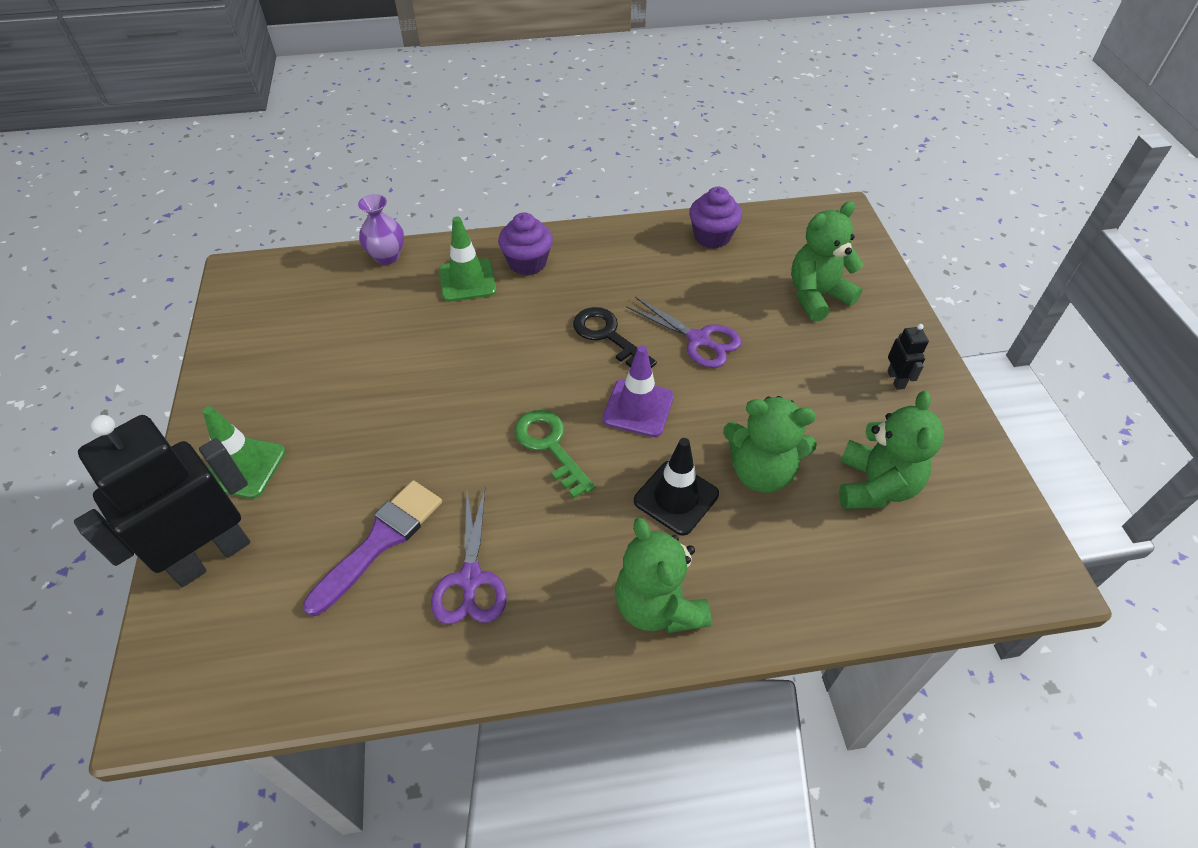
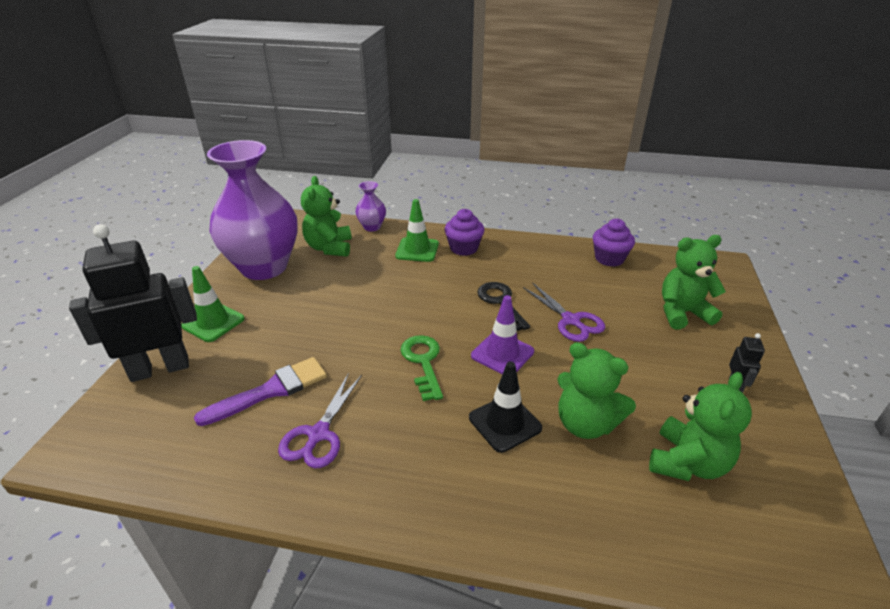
camera: 20 degrees right, 15 degrees down
green teddy bear [615,518,711,633] -> green teddy bear moved to [301,176,351,257]
none -> purple vase [207,140,298,280]

